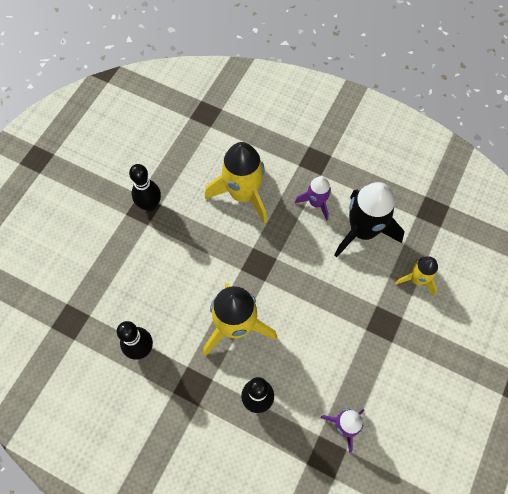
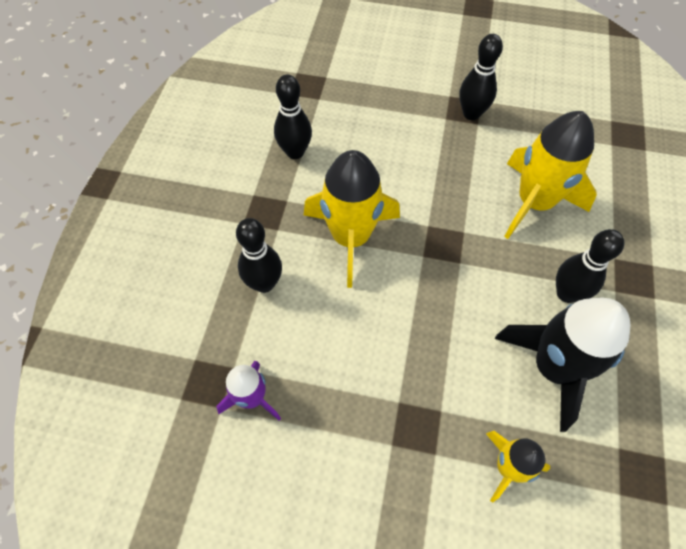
camera: 75 degrees right, 5 degrees down
purple rocket [295,176,331,221] -> black bowling pin [556,229,624,303]

